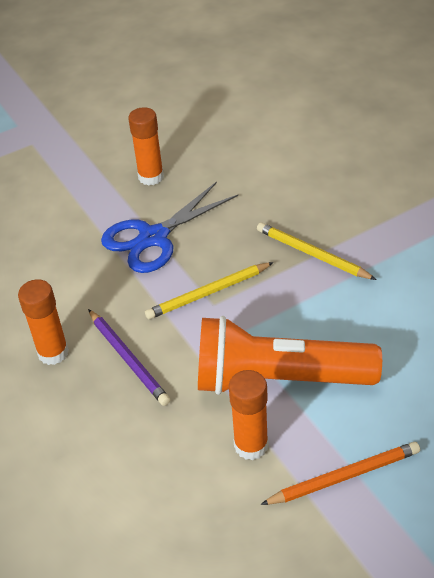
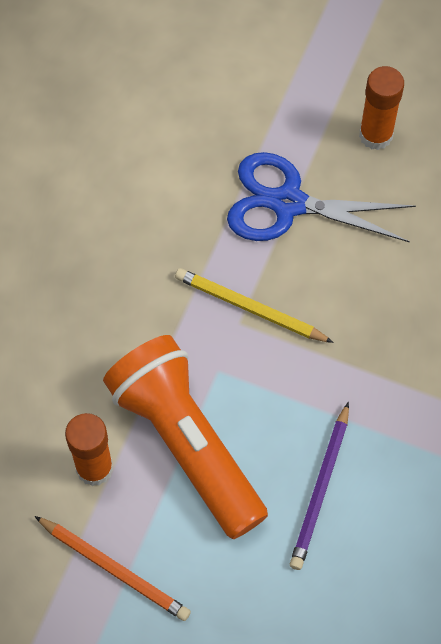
camera: 50 degrees right, 20 degrees up
orange glue stick [18,279,69,365] -> none
purple pencil [88,309,170,406] -> purple pencil moved to [290,402,349,570]
yellow pencil [257,223,377,280] -> none

